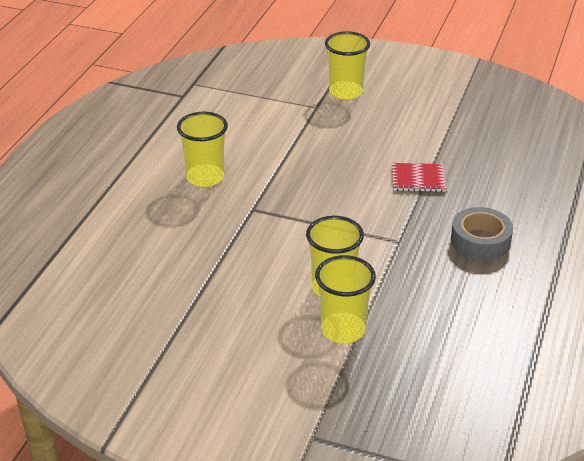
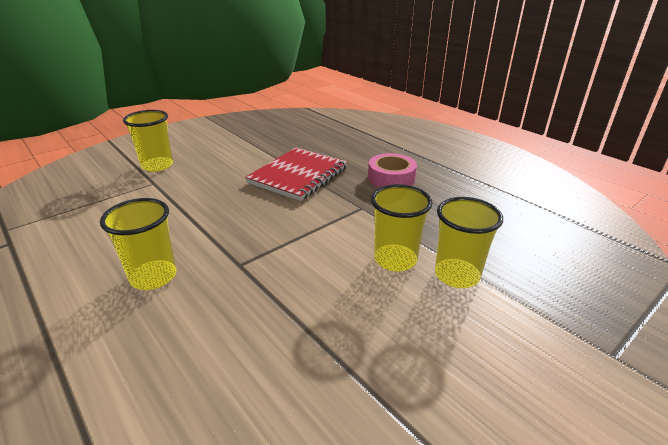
camera: 60 degrees left, 5 degrees down
red notebook [392,163,446,192] -> red notebook [245,147,348,201], size x1.87
grey tape [451,207,513,261] -> pink tape [368,153,417,188]

